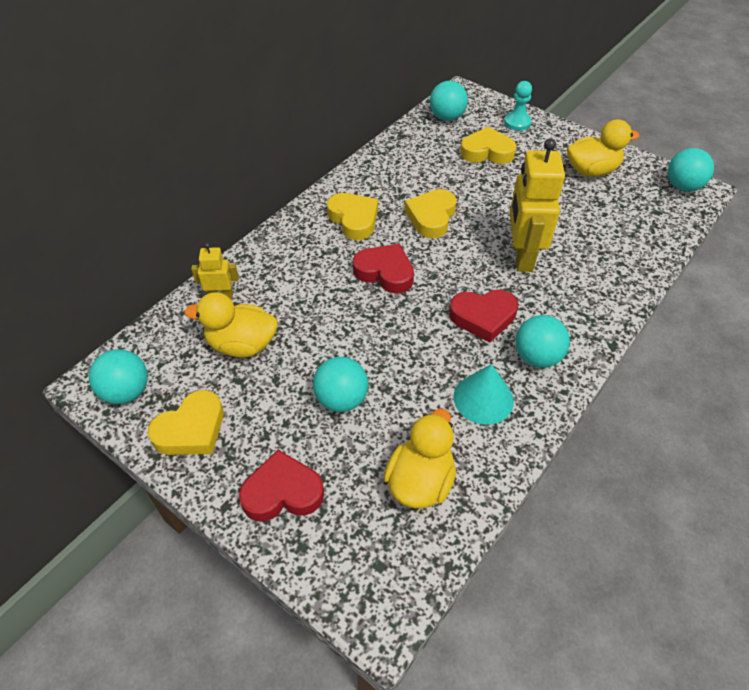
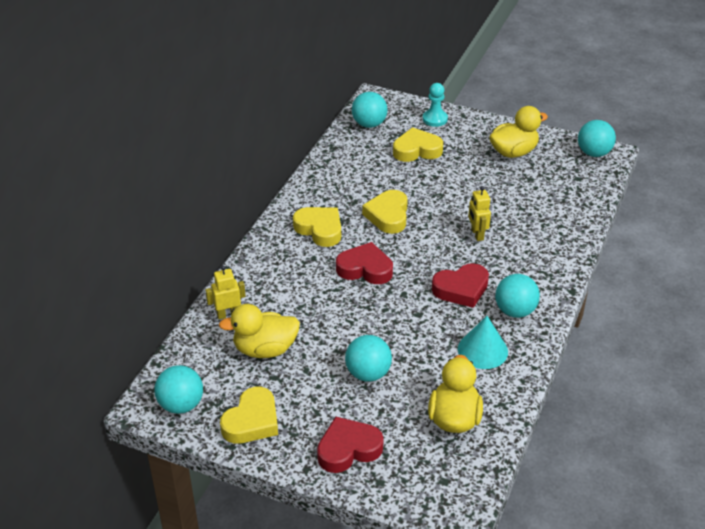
camera: 15 degrees left, 10 degrees down
yellow robot [510,138,565,272] -> yellow robot [468,186,491,241], size x0.50

